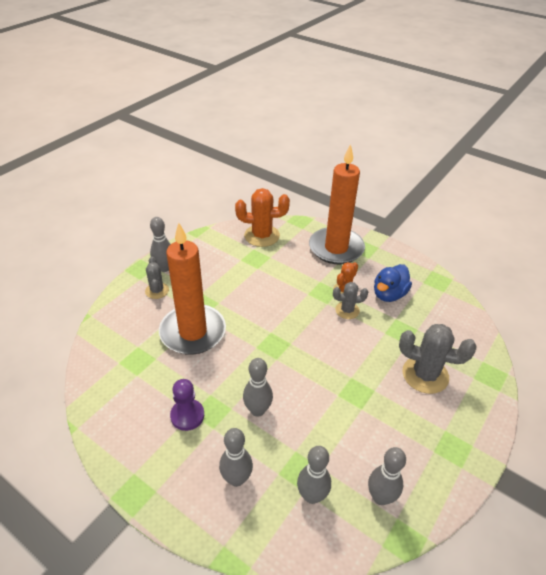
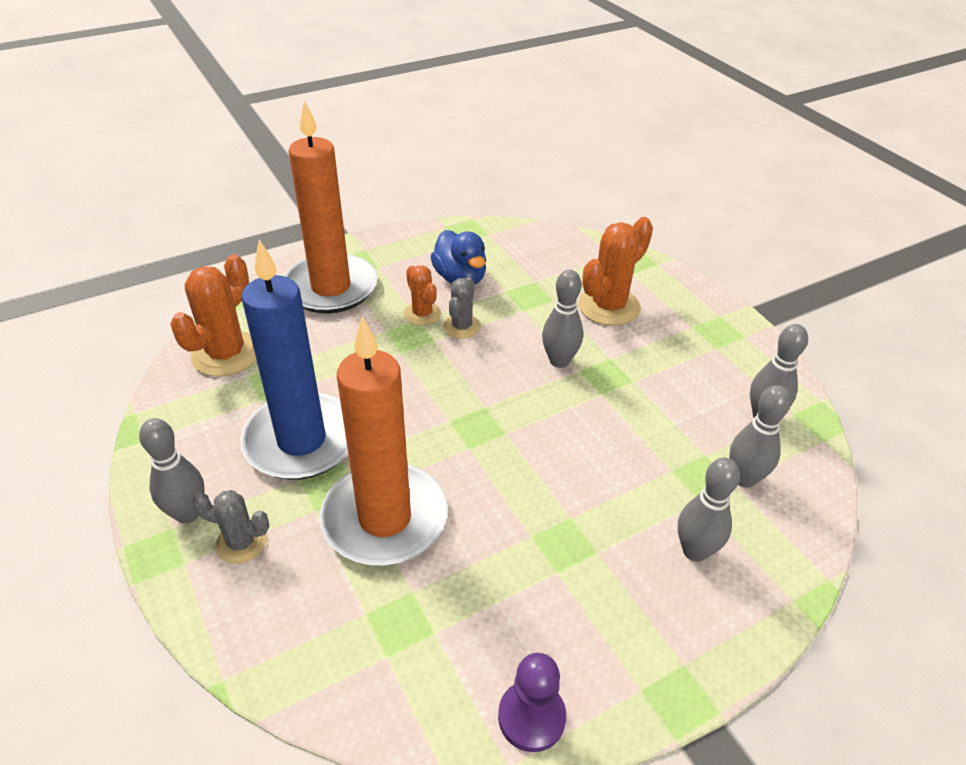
camera: 65 degrees left, 0 degrees up
purple pawn [170,379,204,431] -> purple pawn moved to [498,653,566,752]
grey bowling pin [243,358,273,417] -> grey bowling pin moved to [542,270,583,368]
grey cactus [399,324,477,394] -> orange cactus [578,217,653,326]
none -> blue candle [240,239,348,480]

